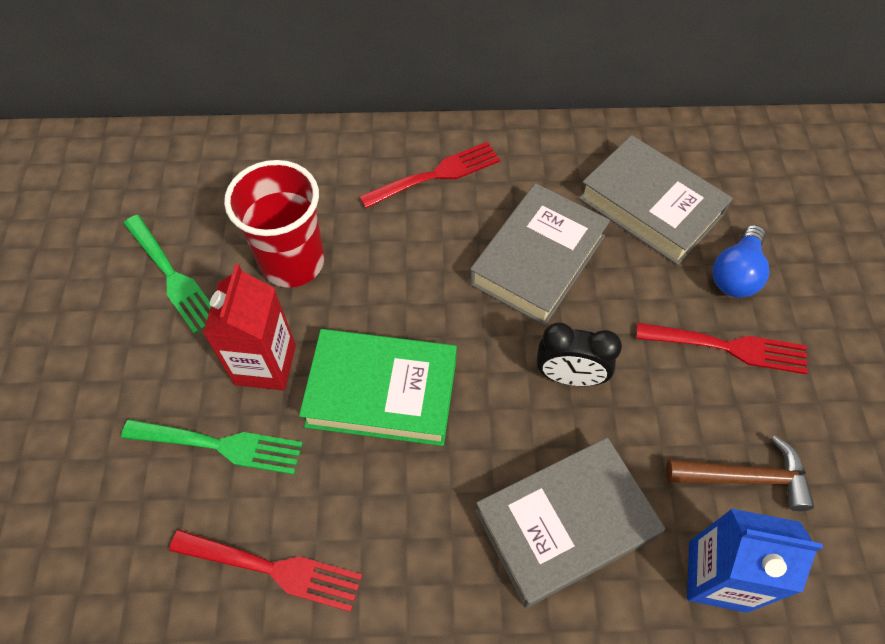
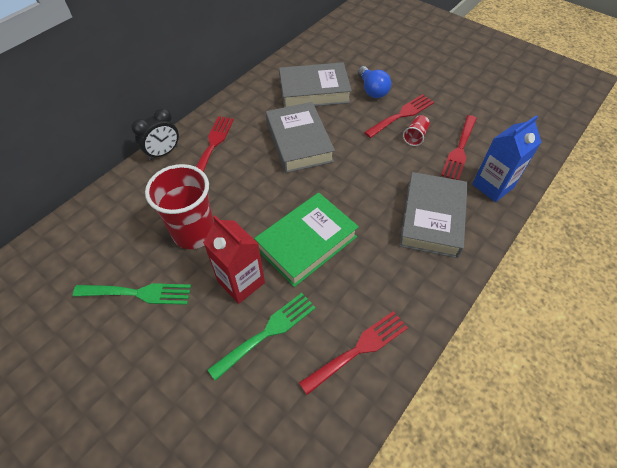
camera: 50 degrees left, 5 degrees down
black clock [536,323,622,386] -> black clock moved to [131,108,179,160]
brown hammer [666,435,814,511] -> red fork [441,115,477,180]
none -> red cup [403,115,430,146]

